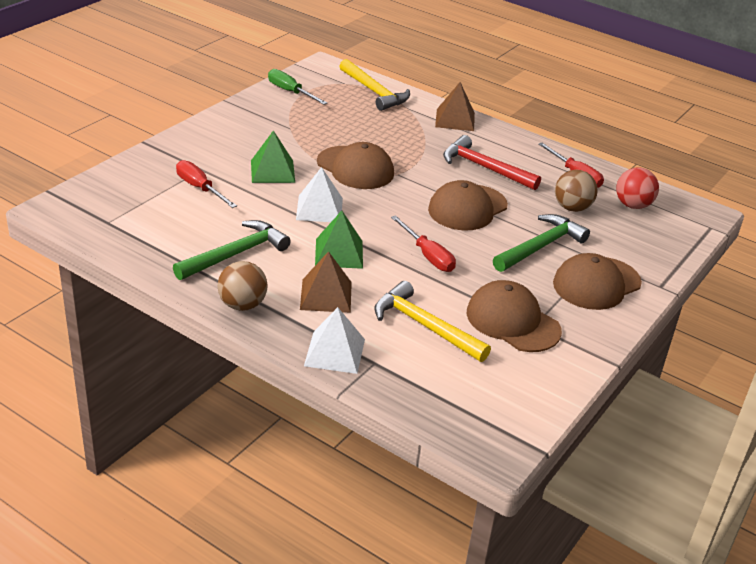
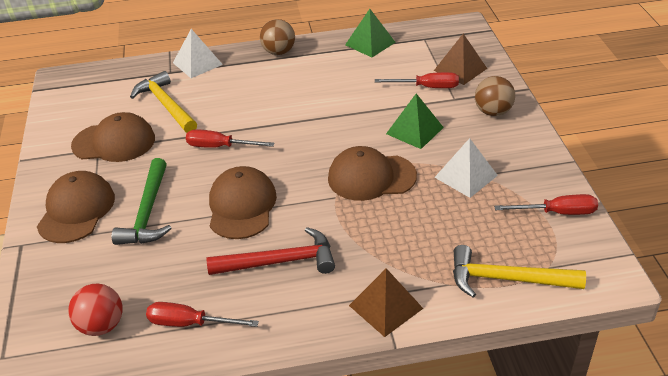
camera: 140 degrees right, 5 degrees up
green hammer [173,220,291,280] -> none
green screwdriver [268,69,327,105] -> red screwdriver [494,194,598,215]
white pyramid [296,167,343,222] -> white pyramid moved to [434,138,498,198]
brown pyramid [300,251,352,313] -> brown pyramid moved to [434,33,487,85]
green pyramid [315,211,363,269] -> green pyramid moved to [345,9,396,57]
yellow hammer [375,281,491,362] -> yellow hammer turned 120 degrees counterclockwise [130,71,197,133]
brown ball [555,170,598,212] -> brown ball moved to [475,76,515,116]

